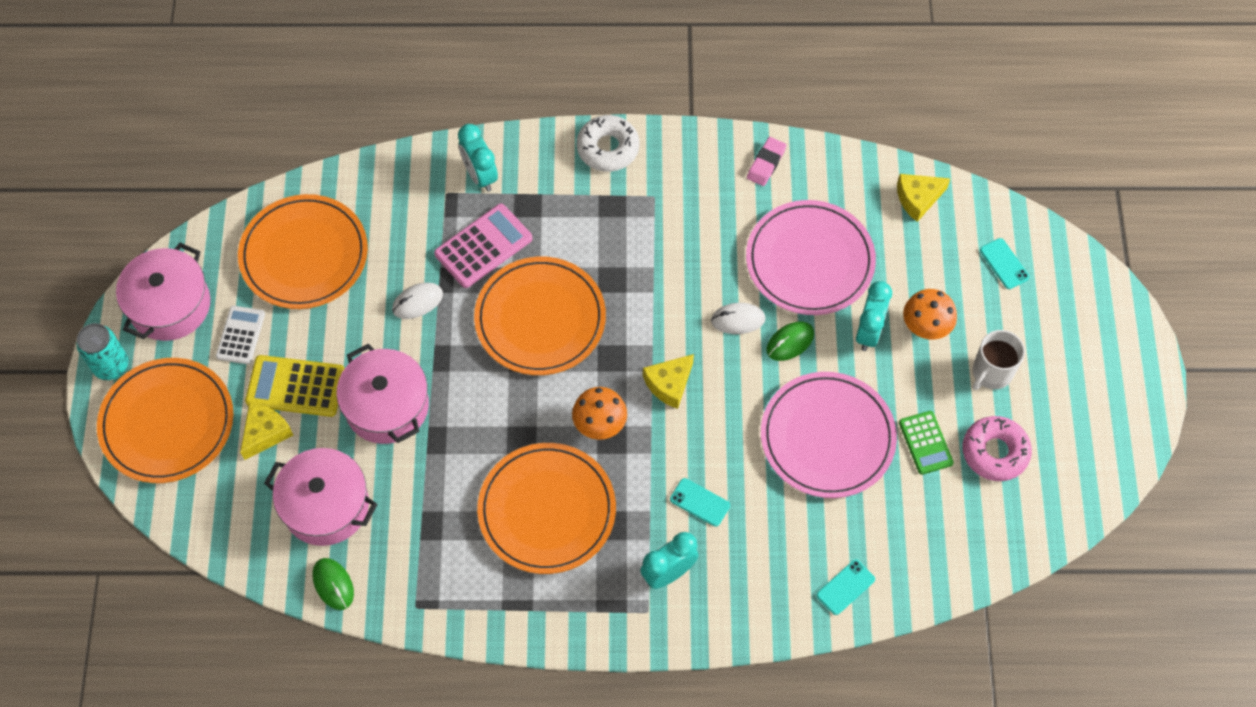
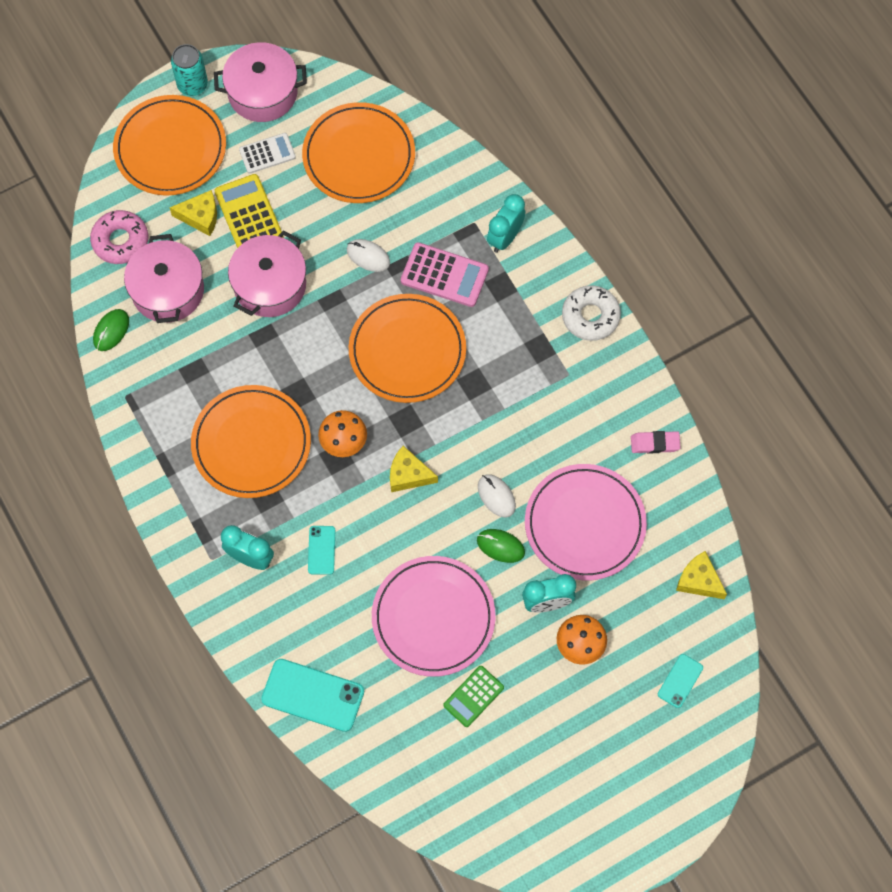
camera: 60 degrees right, 5 degrees up
turquoise phone [817,559,875,615] -> turquoise phone [261,659,364,732], size x1.86
pink donut [962,416,1032,481] -> pink donut moved to [90,210,148,264]
white mug [973,330,1025,390] -> none

